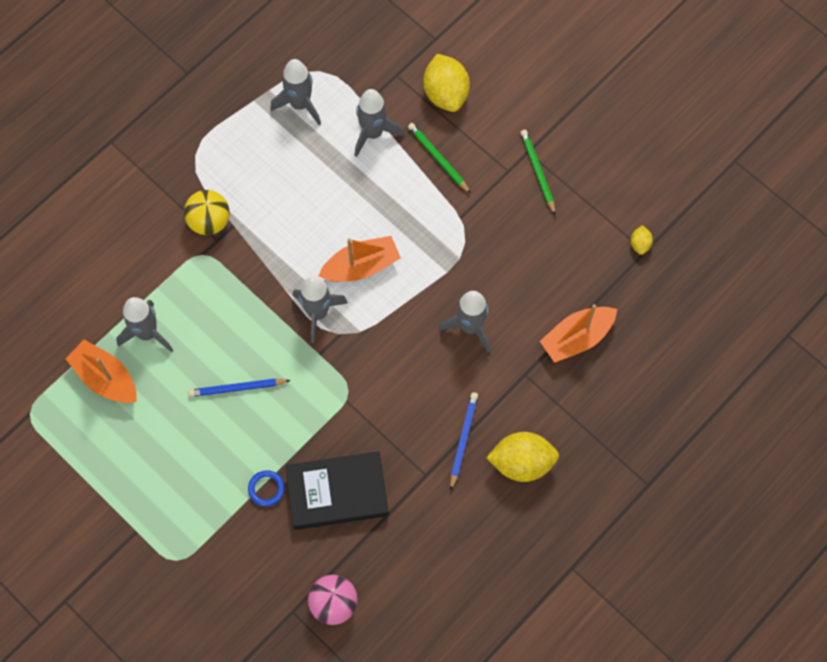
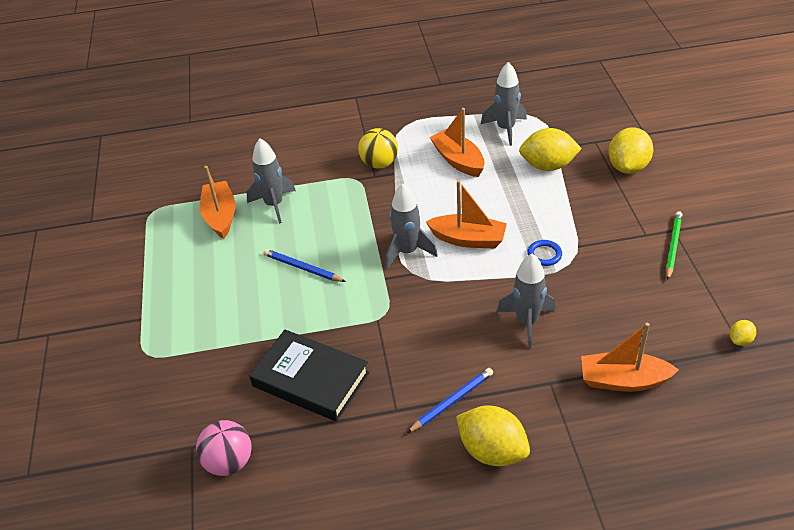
camera: 40 degrees right, 25 degrees down
blue ring [248,470,285,506] -> blue ring moved to [527,240,562,266]
grey rocket [355,89,404,157] -> yellow lemon [519,128,582,171]
green pencil [408,123,471,194] -> none
none -> orange boat [430,108,485,177]

